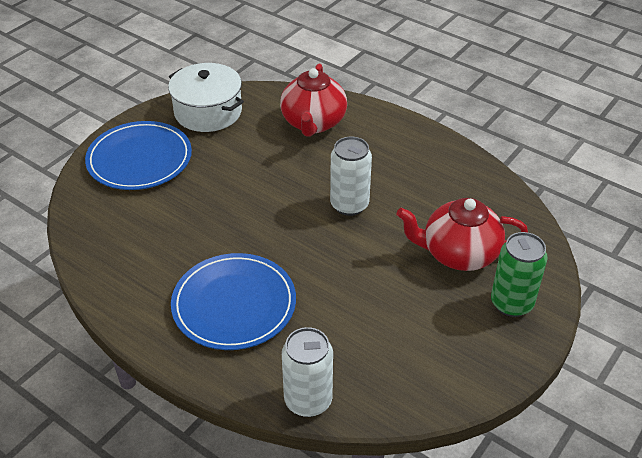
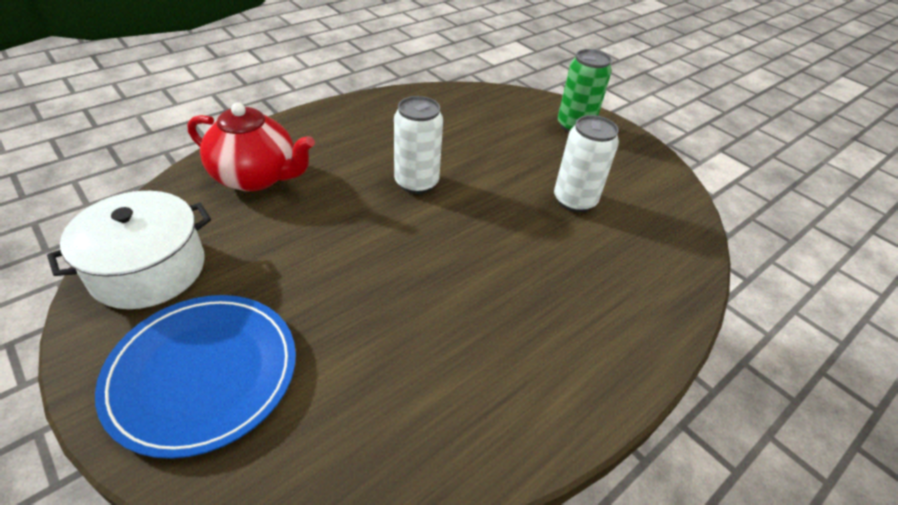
camera: 80 degrees left, 0 degrees up
blue plate [171,253,296,350] -> none
white can [282,327,333,417] -> white can moved to [554,115,619,213]
red teapot [397,198,528,271] -> none

